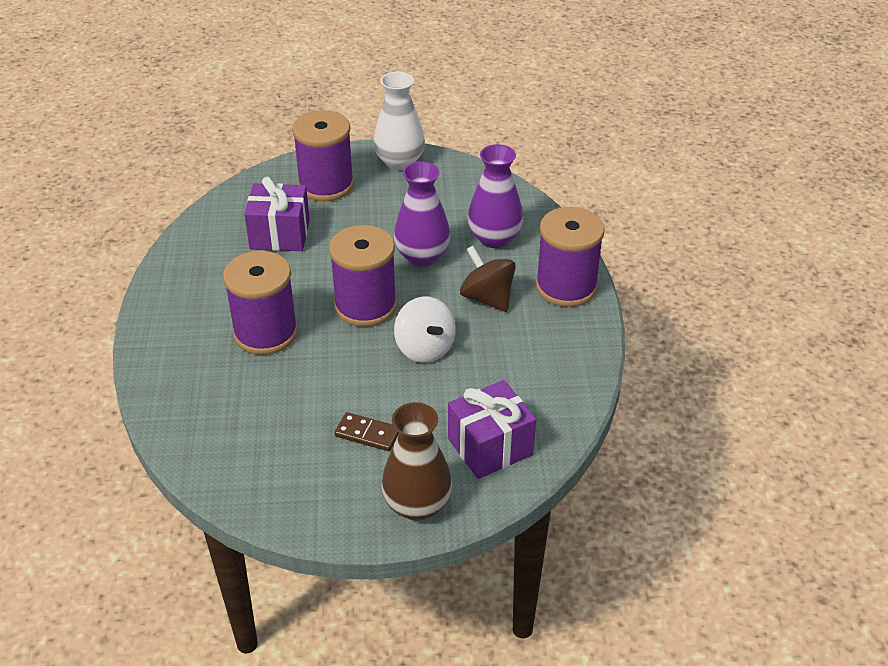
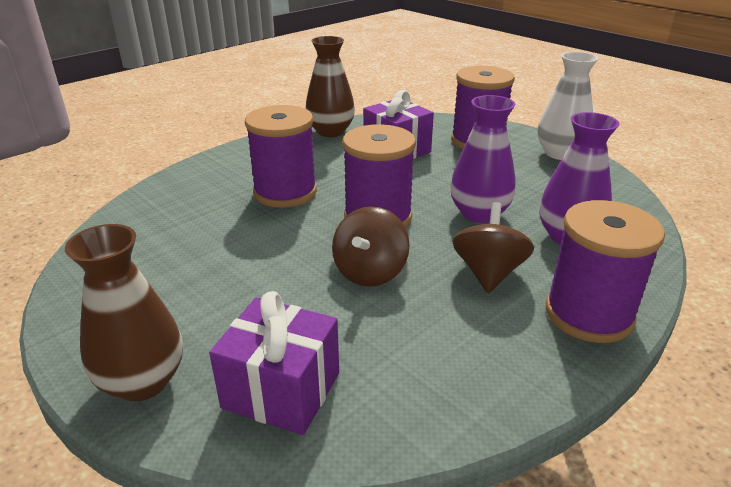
camera: 50 degrees right, 10 degrees down
brown domino [335,412,399,451] -> none
white spinning top [394,297,456,363] -> brown spinning top [332,206,410,287]
none -> brown vase [306,36,355,137]

